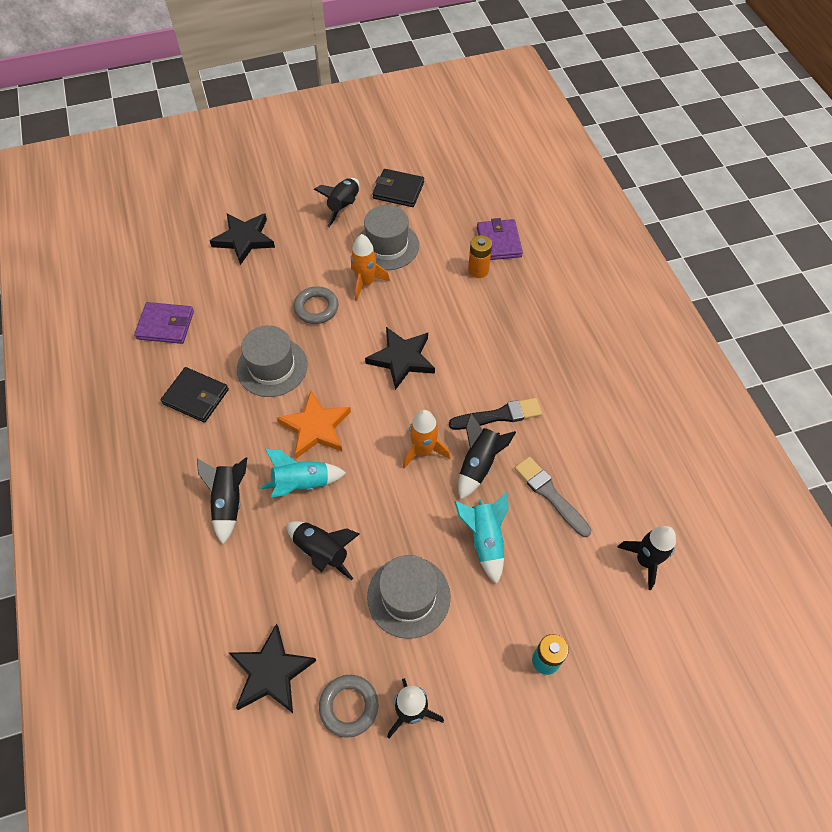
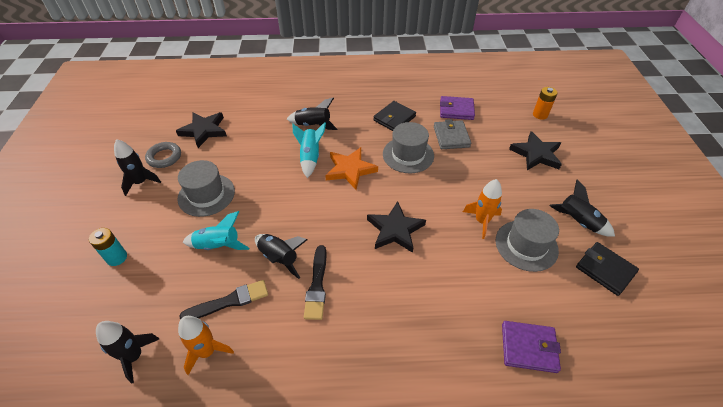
camera: 105 degrees right, 10 degrees down
purple wallet [134,302,194,344] -> purple wallet turned 75 degrees clockwise [440,96,475,120]
black rocket [287,521,359,580] -> none
grey ring [294,286,338,324] -> none
black wallet [373,169,424,207] -> black wallet turned 75 degrees counterclockwise [576,242,639,296]
orange rocket [403,410,451,468] -> orange rocket moved to [178,316,234,375]
orange battery [468,235,492,278] -> orange battery moved to [533,87,558,120]
grey brush [515,456,592,537] -> black brush [179,280,268,319]
none -> grey wallet [434,119,471,149]

